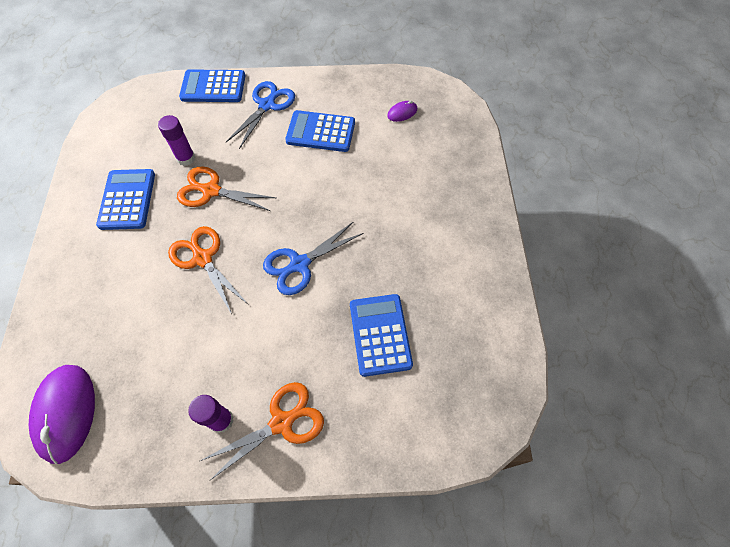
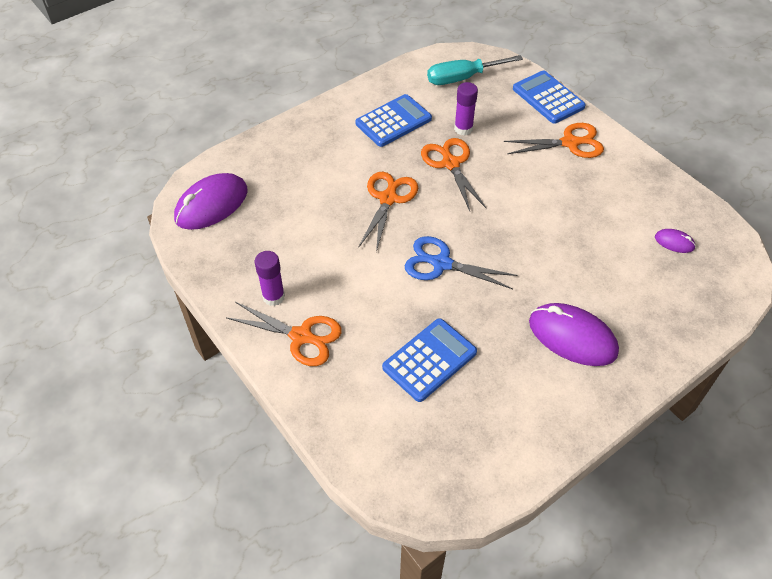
camera: 55 degrees right, 10 degrees down
blue scissors [226,81,295,149] -> orange scissors [504,123,604,158]
blue calculator [285,110,355,152] -> none
none -> turquoise screwdriver [427,55,523,85]
none -> purple mouse [529,303,619,366]

